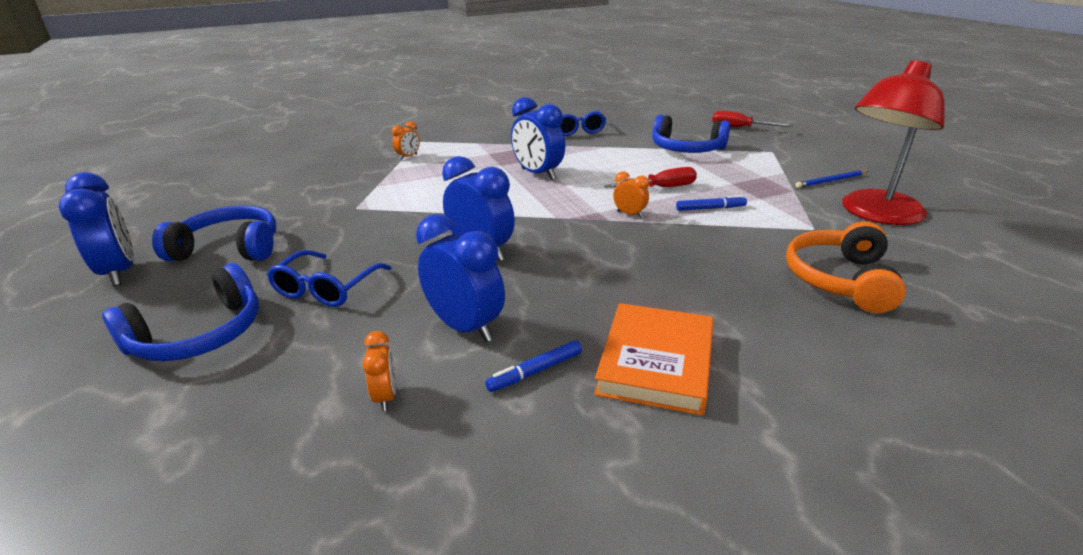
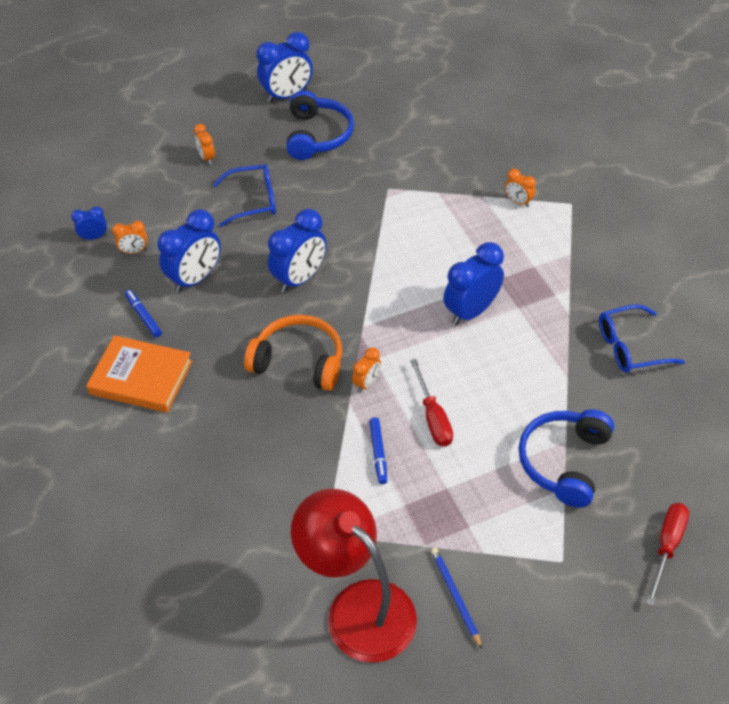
camera: 90 degrees right, 20 degrees up
blue headphones [102,263,259,361] -> orange clock [194,124,215,165]
blue glasses [267,250,392,307] -> blue glasses turned 150 degrees clockwise [213,164,276,227]
orange headphones [786,221,906,313] -> orange headphones moved to [244,315,342,391]
none -> blue clock [71,206,107,240]

